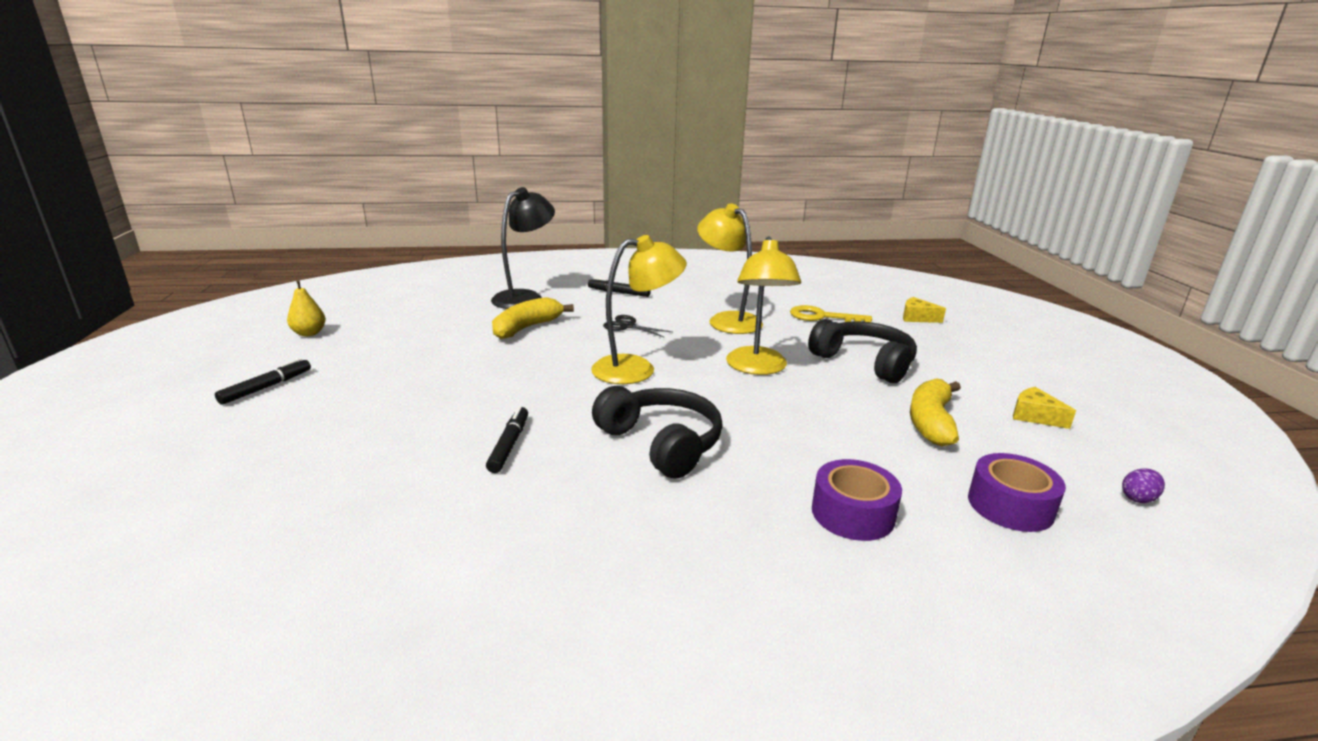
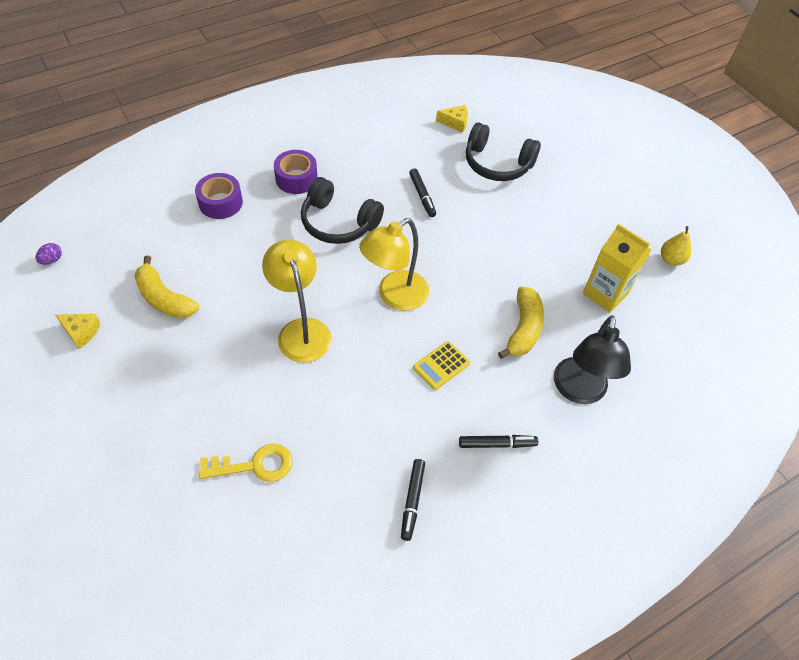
camera: 155 degrees right, 30 degrees up
black marker [215,358,311,405] -> black marker moved to [401,459,425,541]
black scissors [603,315,672,338] -> yellow calculator [413,341,470,390]
yellow lamp [697,203,763,334] -> none
black headphones [808,319,917,383] -> black headphones moved to [466,123,541,181]
yellow cheese [903,297,946,323] -> yellow cheese moved to [436,105,468,133]
yellow banana [910,378,961,446] -> yellow banana turned 135 degrees clockwise [134,256,199,318]
purple tape [968,453,1066,532] -> purple tape moved to [274,150,318,194]
none -> yellow carton [583,223,652,313]

